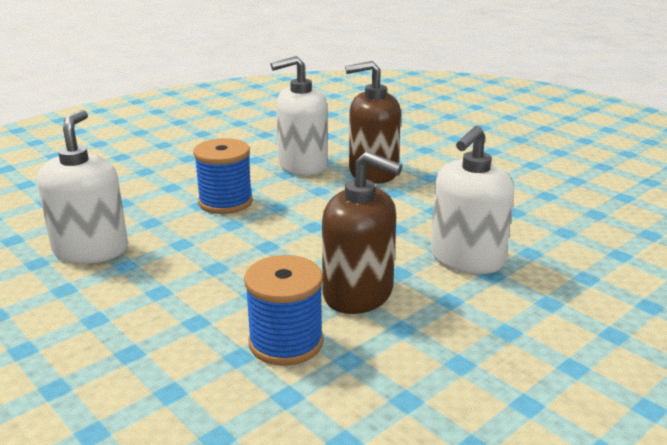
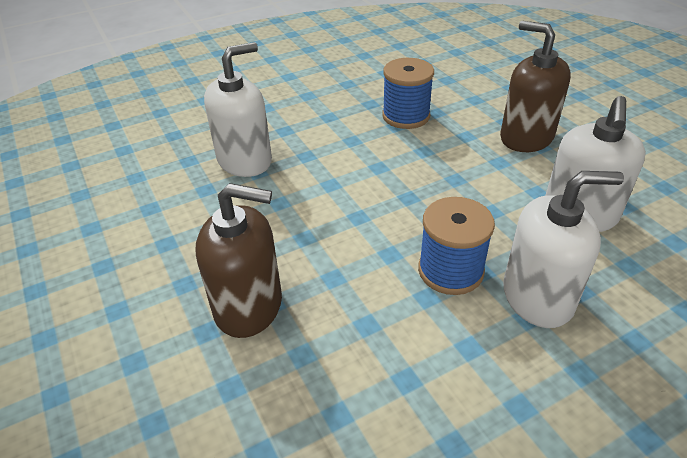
camera: 165 degrees left, 15 degrees up
white soap dispenser [271,56,328,176] -> white soap dispenser moved to [503,171,624,328]
brown soap dispenser [322,151,402,314] -> brown soap dispenser moved to [500,21,571,152]

